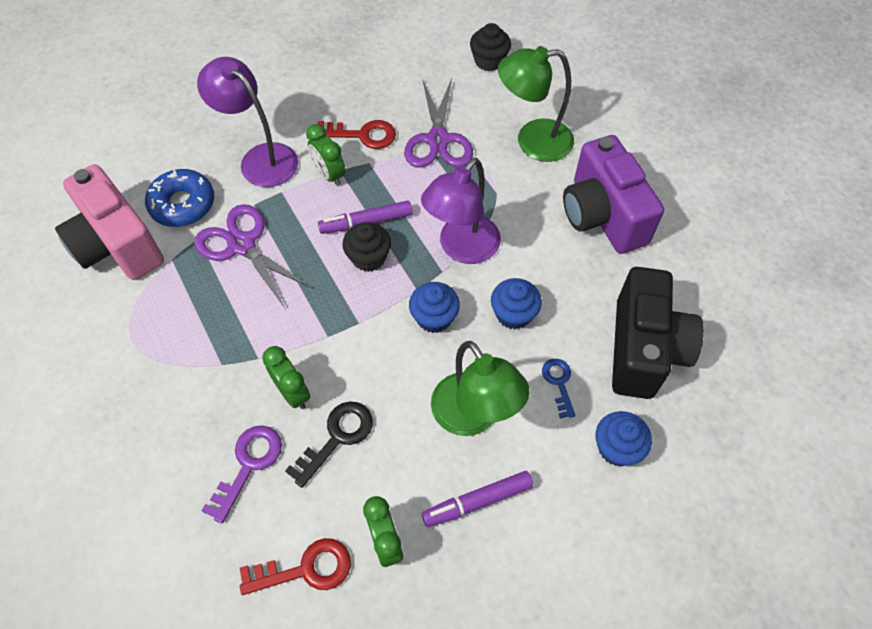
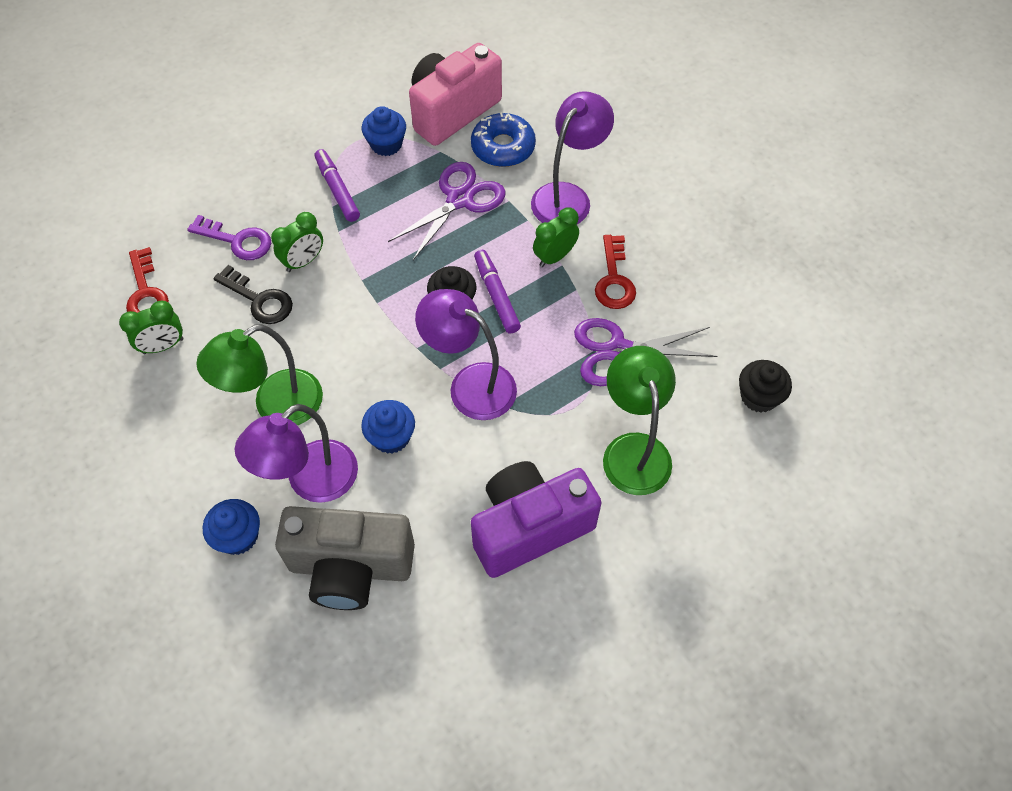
camera: 85 degrees right, 0 degrees up
blue cupcake [409,282,460,333] -> blue cupcake moved to [362,106,406,156]
purple marker [422,471,533,527] -> purple marker moved to [315,149,360,222]
blue key [542,359,576,418] -> purple lamp [235,404,358,503]
black camera [612,267,704,399] -> grey camera [275,506,415,610]

